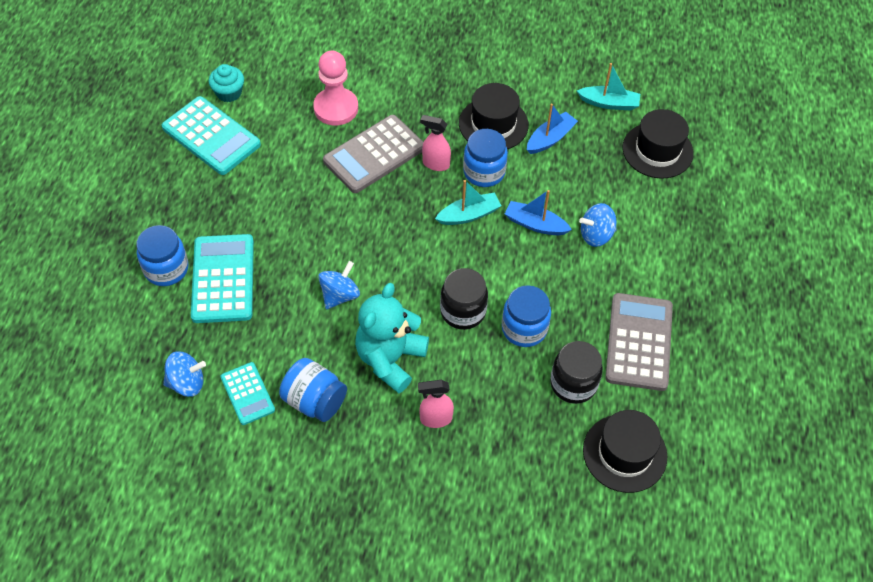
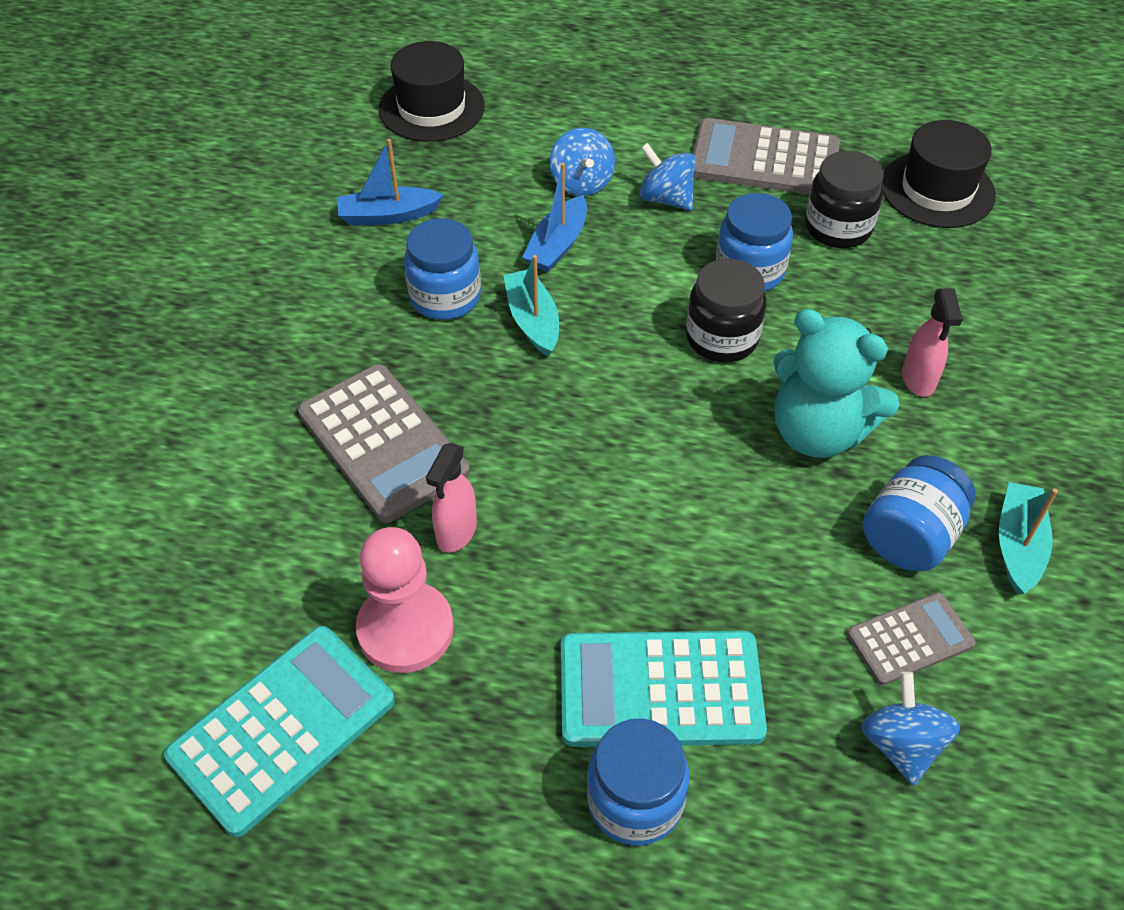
camera: 85 degrees left, 5 degrees down
turquoise cupcake [209,64,244,102] -> none
turquoise calculator [220,362,275,425] -> grey calculator [847,592,976,685]
pink pawn [313,51,358,126] -> pink pawn moved to [356,527,454,673]
blue spinning top [318,261,360,310] -> blue spinning top moved to [639,143,696,211]
pink spray bottle [420,115,451,171] -> pink spray bottle moved to [426,443,477,553]
black hat [459,83,529,149] -> none
blue boat [527,104,578,154] -> blue boat turned 60 degrees counterclockwise [337,139,444,226]
turquoise boat [577,63,640,110] -> turquoise boat moved to [999,482,1058,595]

